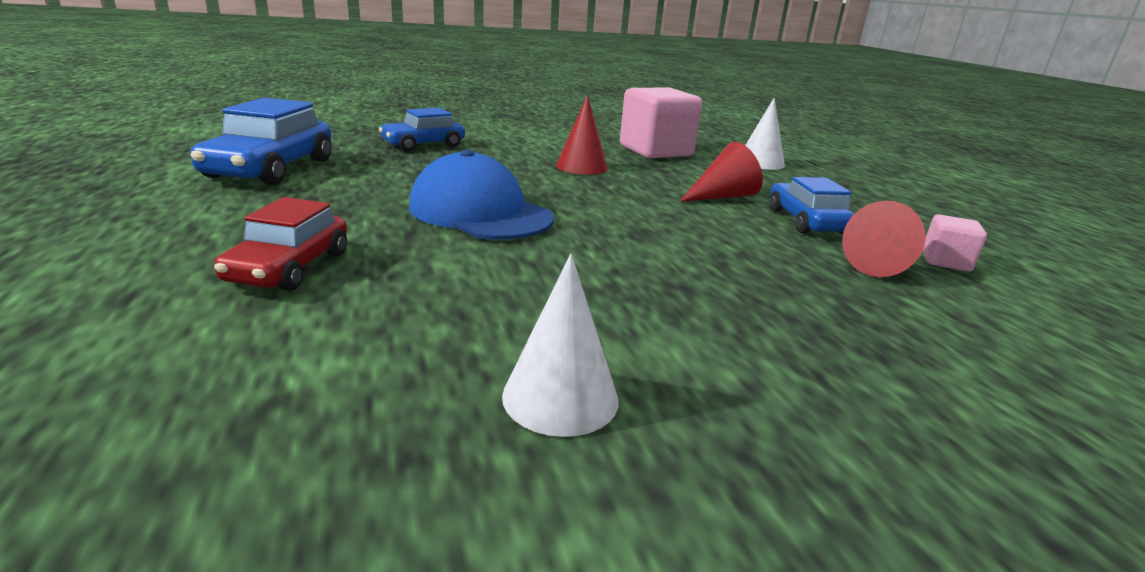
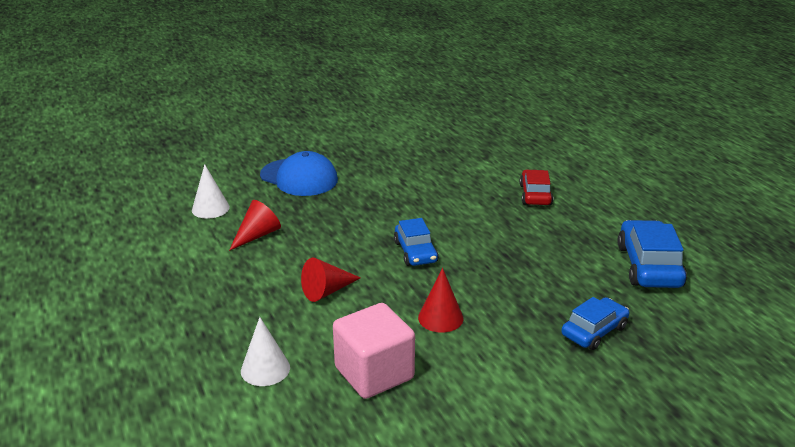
camera: 175 degrees right, 5 degrees up
blue cap [409,149,554,240] -> blue cap moved to [260,151,338,196]
white cone [502,254,619,437] -> white cone moved to [192,164,230,219]
blue car [769,177,854,234] -> blue car moved to [394,218,439,266]
pink cube [923,214,987,272] -> none

